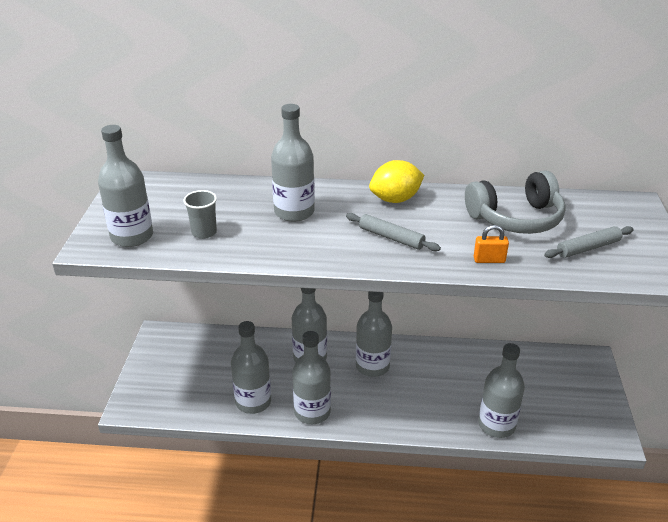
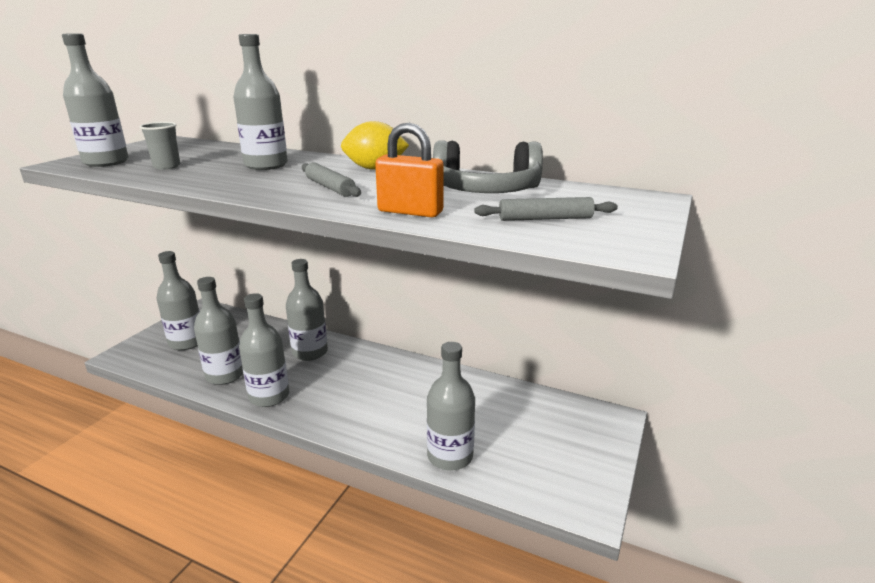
camera: 20 degrees right, 10 degrees down
grey bottle [356,291,392,377] -> grey bottle moved to [156,251,200,350]
orange padlock [474,225,509,263] -> orange padlock [375,123,444,217], size x1.65

